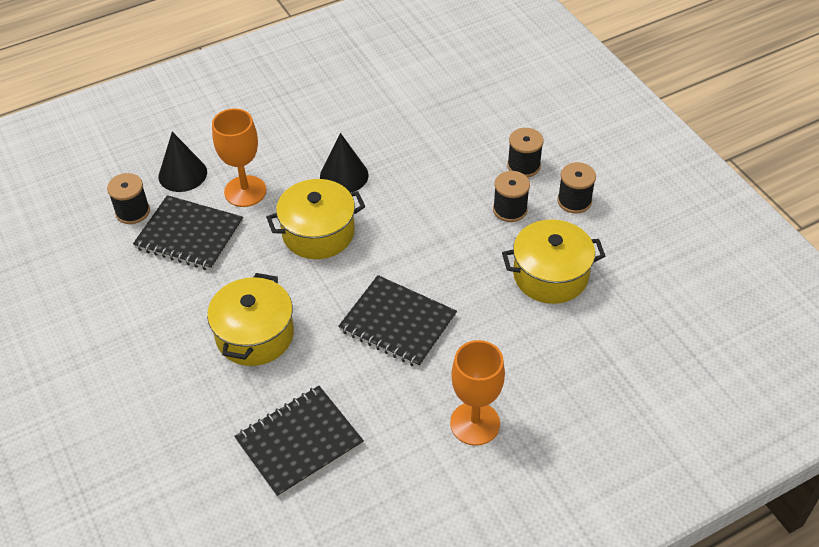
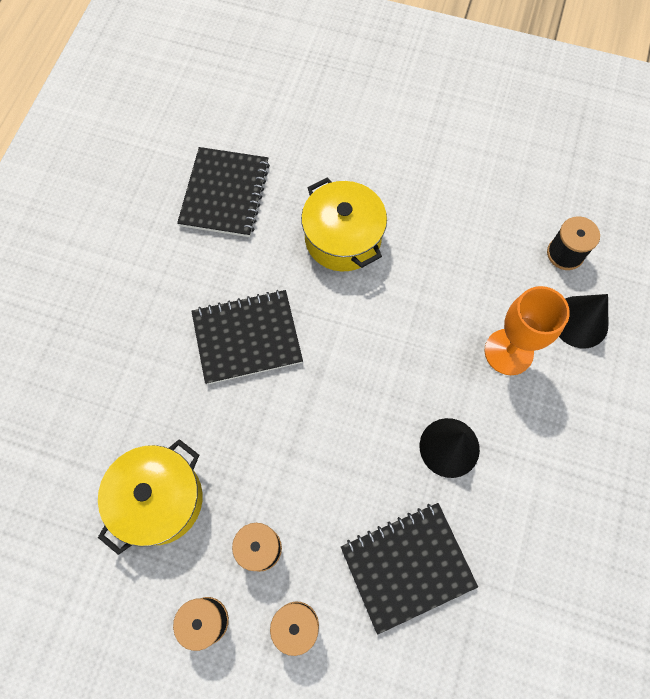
camera: 135 degrees right, 20 degrees up
black notebook [133,195,243,271] -> black notebook moved to [341,503,478,635]
yellow pot [266,179,365,259] -> none
orange goblet [450,340,505,446] -> none

